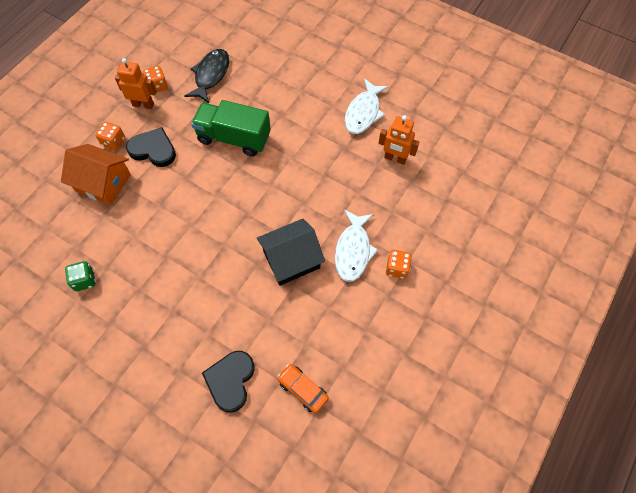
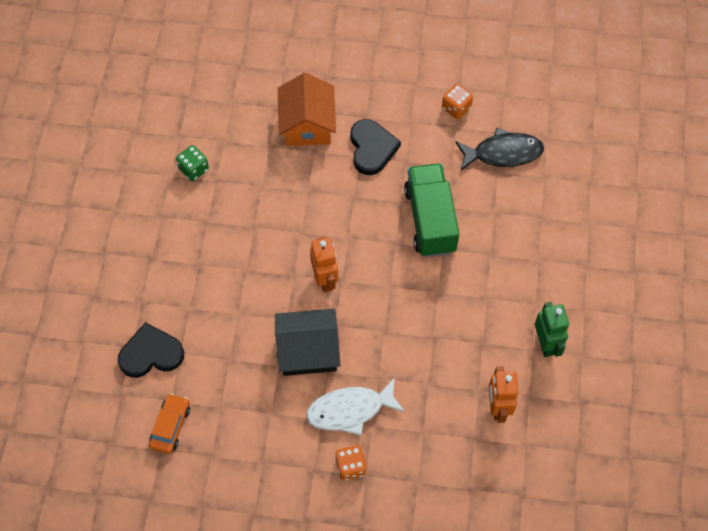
camera: 65 degrees right, 0 degrees up
orange dice [95,122,125,150] -> none
orange robot [115,58,157,109] -> orange robot moved to [310,237,338,292]
black house [257,219,325,286] -> black house turned 45 degrees counterclockwise [275,309,341,376]
white fish [345,79,389,134] -> green robot [534,302,569,357]

